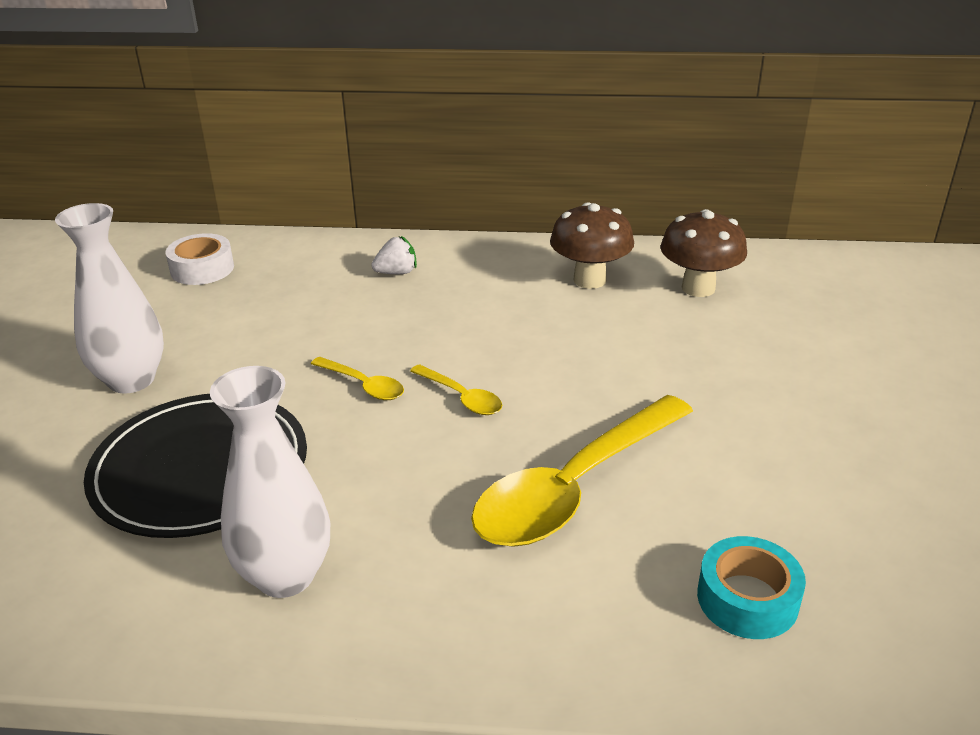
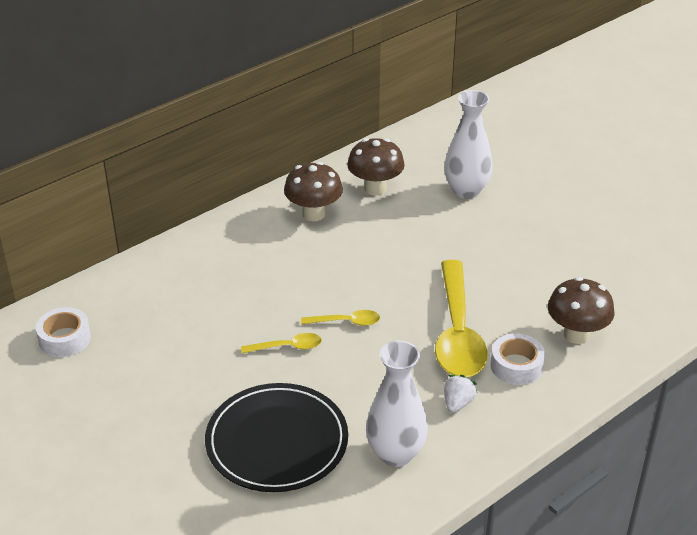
camera: 45 degrees left, 5 degrees up
white vase [55,203,164,393] -> white vase moved to [444,90,493,199]
white strawberry [372,236,417,274] -> white strawberry moved to [444,375,477,413]
turquoise tape [697,536,806,639] -> brown mushroom [548,277,615,344]
none -> white tape [490,333,545,385]

